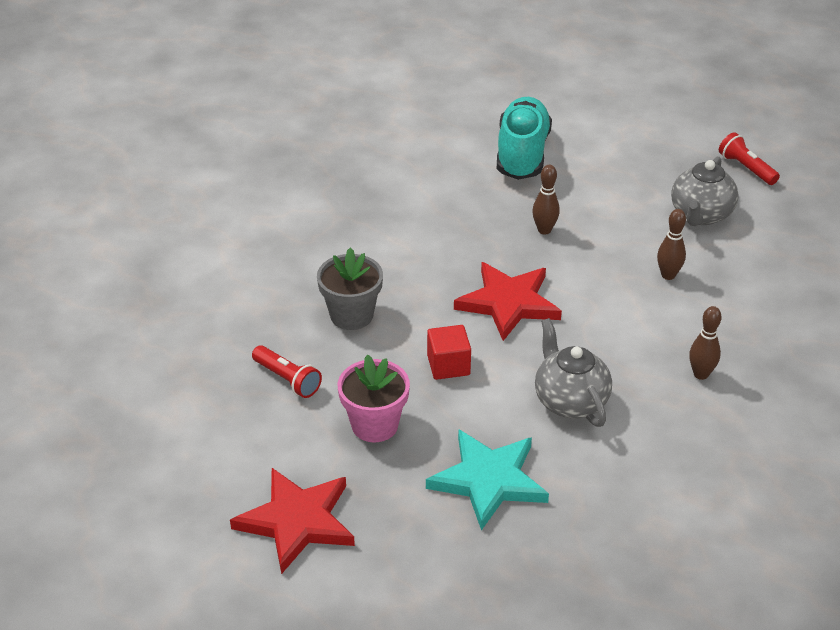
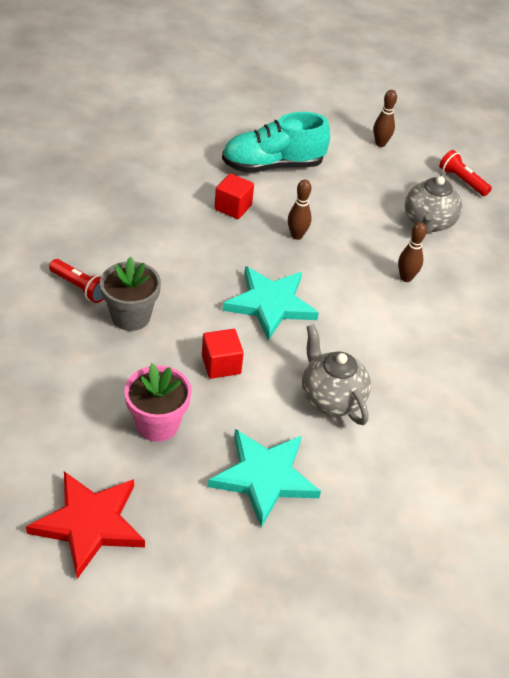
camera: 10 degrees left, 5 degrees up
red flashlight [252,345,322,398] -> red flashlight moved to [49,259,104,303]
red star [454,262,562,341] -> turquoise star [222,266,319,340]
turquoise shoe [497,97,552,180] -> turquoise shoe turned 105 degrees counterclockwise [222,112,330,173]
brown bowling pin [689,306,721,380] -> brown bowling pin moved to [374,90,397,147]
none -> red cube [215,173,254,219]

